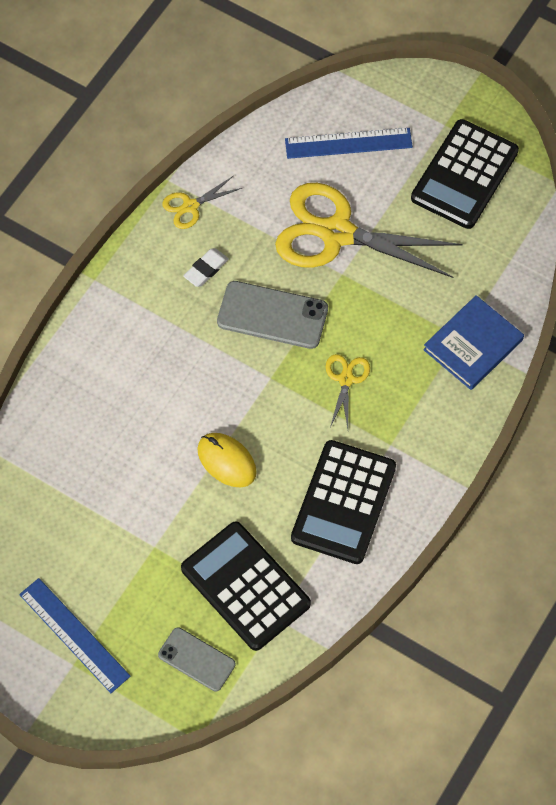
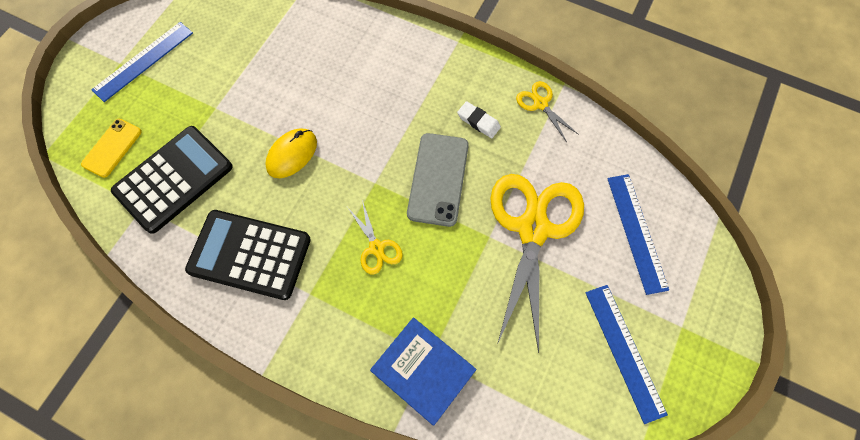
camera: 85 degrees right, 5 degrees up
grey phone [158,627,236,692] -> yellow phone [81,119,142,178]
yellow scissors [326,354,370,428] -> yellow scissors turned 60 degrees clockwise [348,200,403,274]
black calculator [411,119,519,229] -> blue ruler [585,285,668,424]

